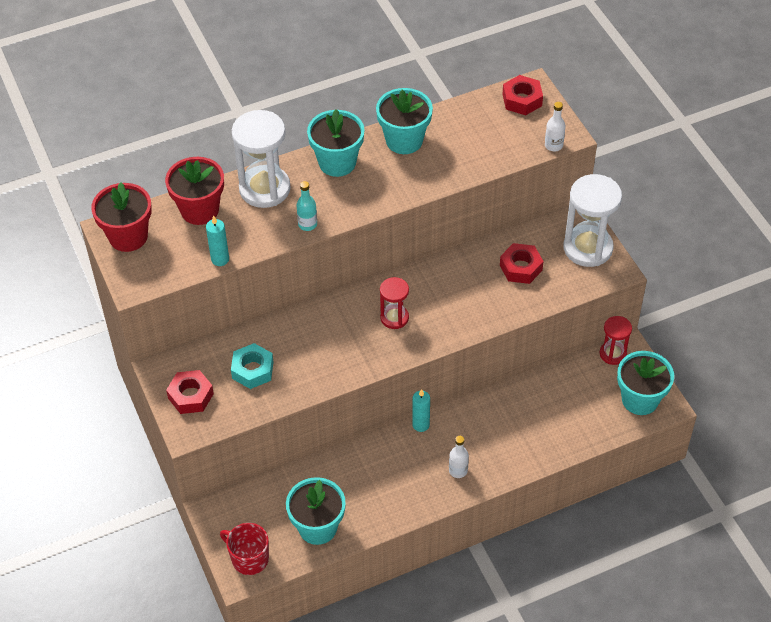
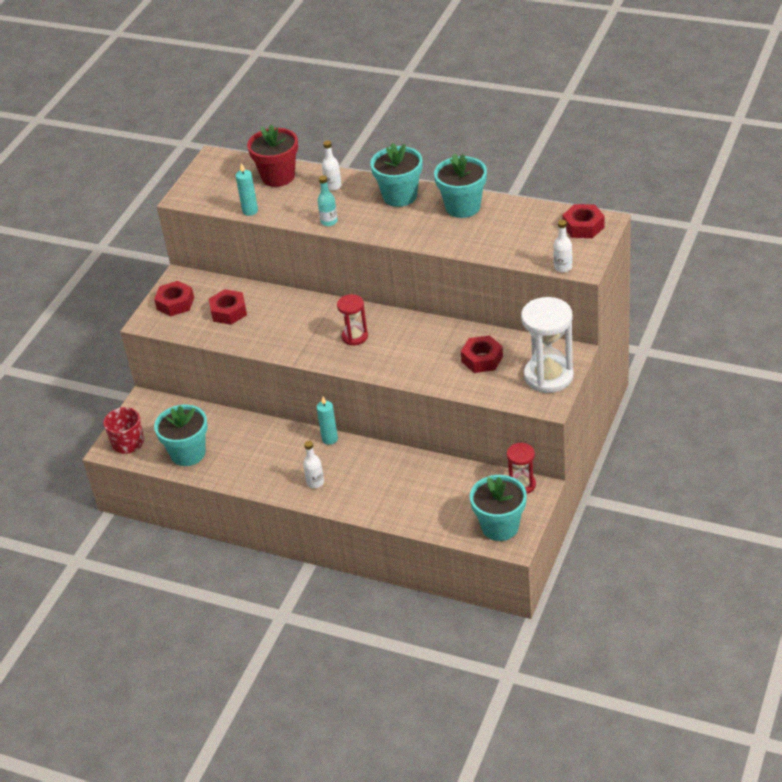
camera: 50 degrees right, 10 degrees down
red flower pot [91,182,152,252] -> none
turquoise nut [231,343,273,389] -> red nut [209,289,247,325]
white hourglass [232,110,291,208] -> white bottle [322,141,342,191]

